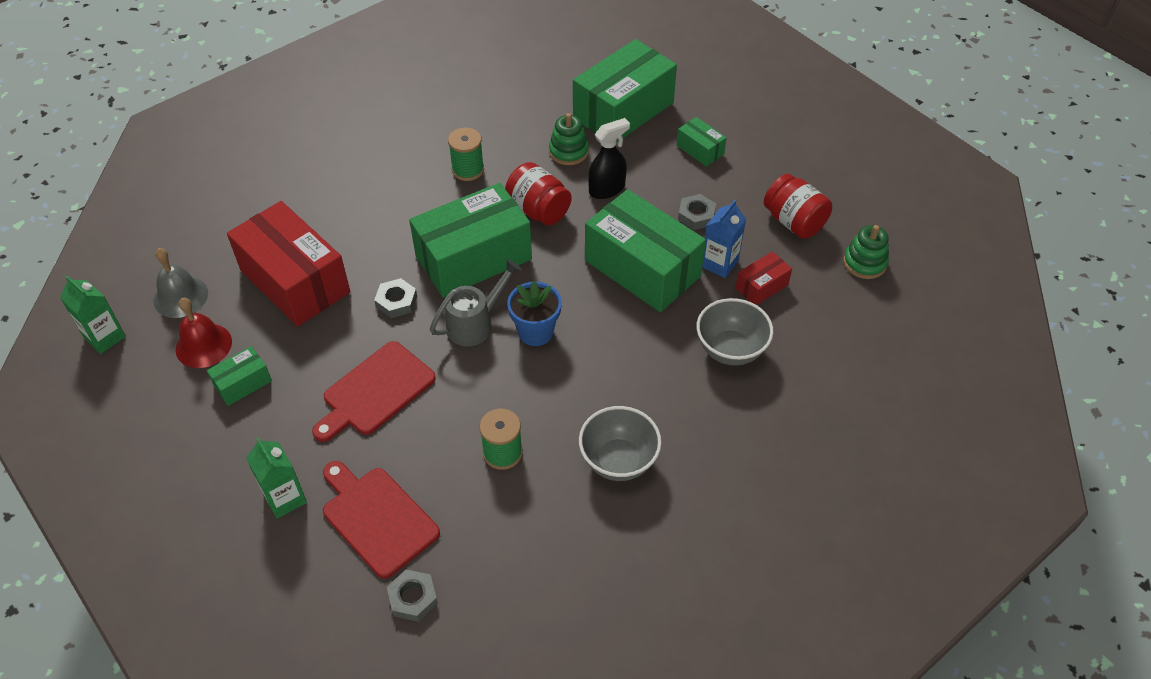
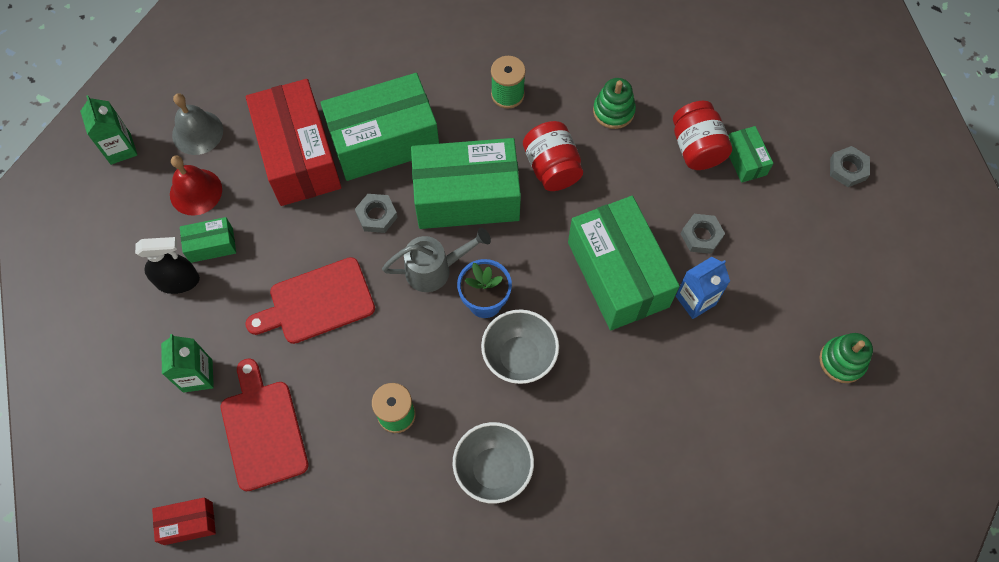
camera: 25 degrees right, 15 degrees up
grey nut [387,569,438,622] -> grey nut moved to [830,146,870,187]
green box [573,39,677,142] -> green box moved to [320,73,439,181]
black spray bottle [588,118,630,199] -> black spray bottle moved to [135,237,200,294]
grey bowl [696,298,773,366] -> grey bowl moved to [481,310,559,384]
red box [735,251,792,305] -> red box moved to [152,497,216,545]
red jar [764,174,832,239] -> red jar moved to [673,101,732,170]

